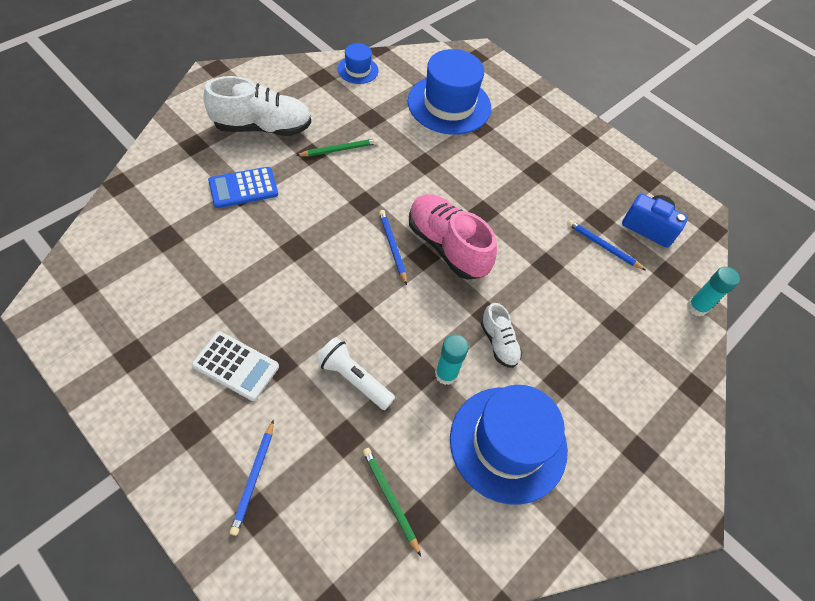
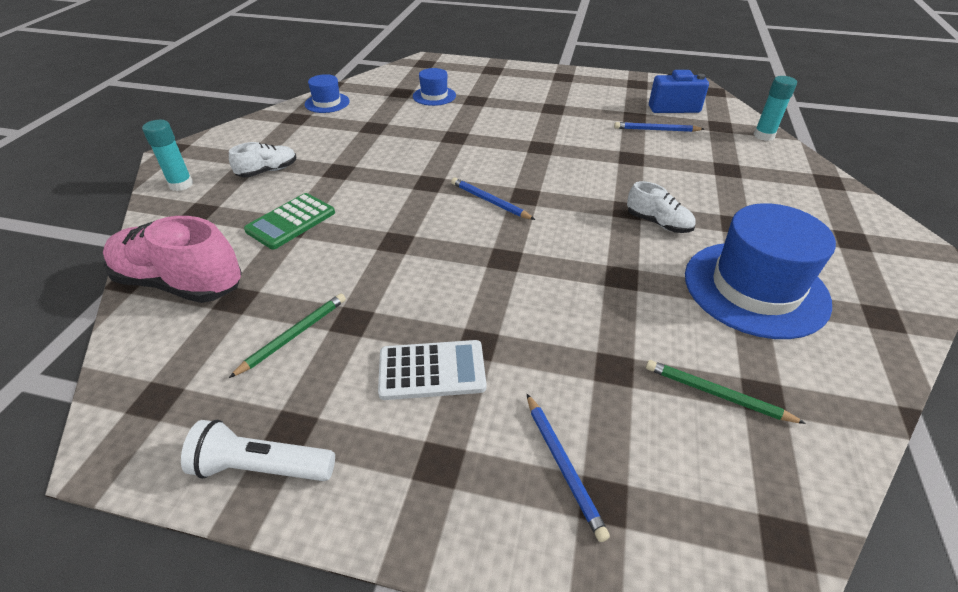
camera: 25 degrees left, 15 degrees down
white shoe [203,76,311,136] -> white shoe [229,142,296,178], size x0.53
blue calculator [208,167,278,208] -> green calculator [244,193,335,249]
green pencil [296,138,378,156] -> green pencil moved to [229,293,346,378]
white flashlight [316,337,395,410] -> white flashlight moved to [181,420,335,481]
blue hat [408,49,491,135] -> blue hat [413,68,456,106], size x0.50
pink shoe [409,194,497,280] -> pink shoe moved to [103,216,242,303]
turquoise glue stick [435,335,469,385] -> turquoise glue stick moved to [142,120,193,191]

